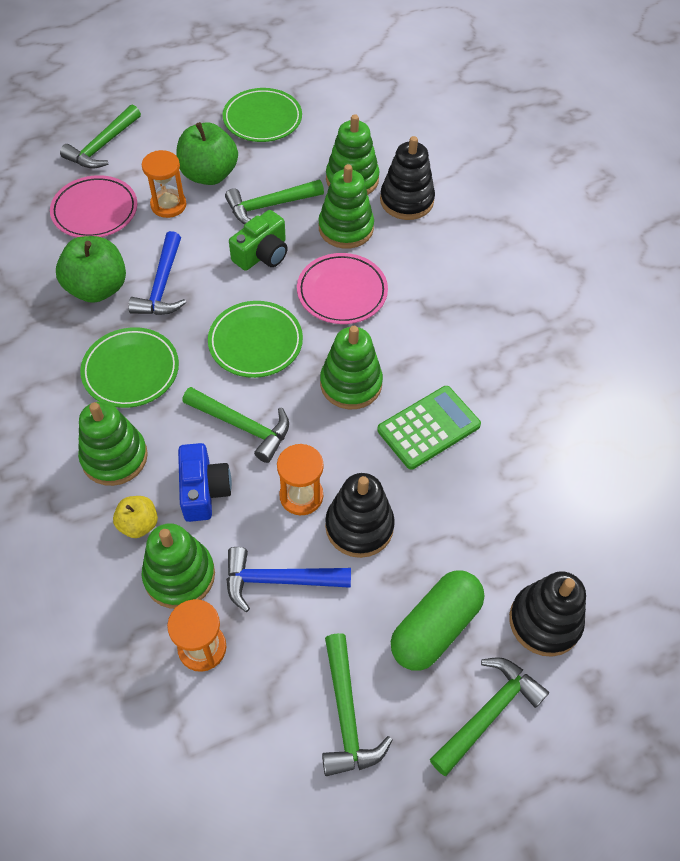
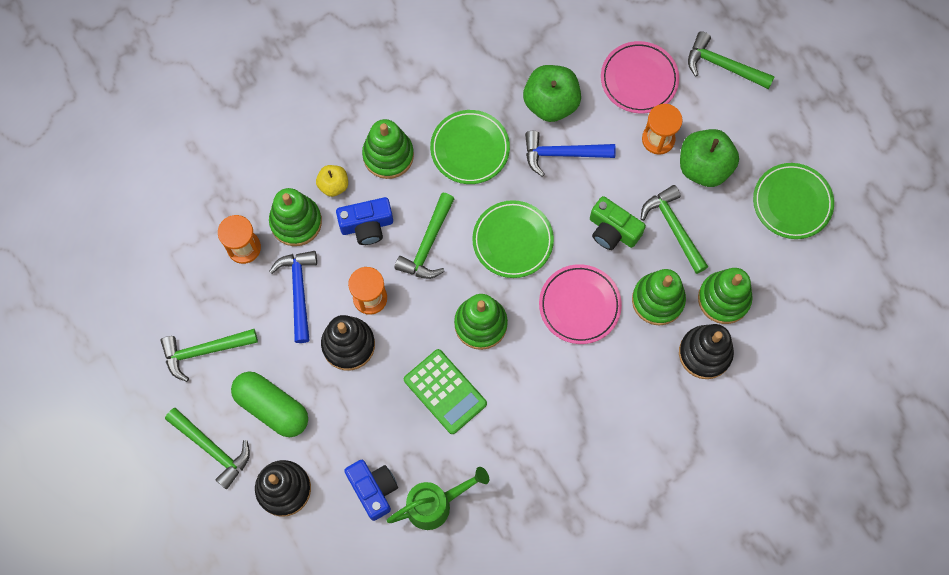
camera: 85 degrees right, 15 degrees up
none -> blue camera [344,460,398,521]
none -> green watering can [387,467,489,530]

